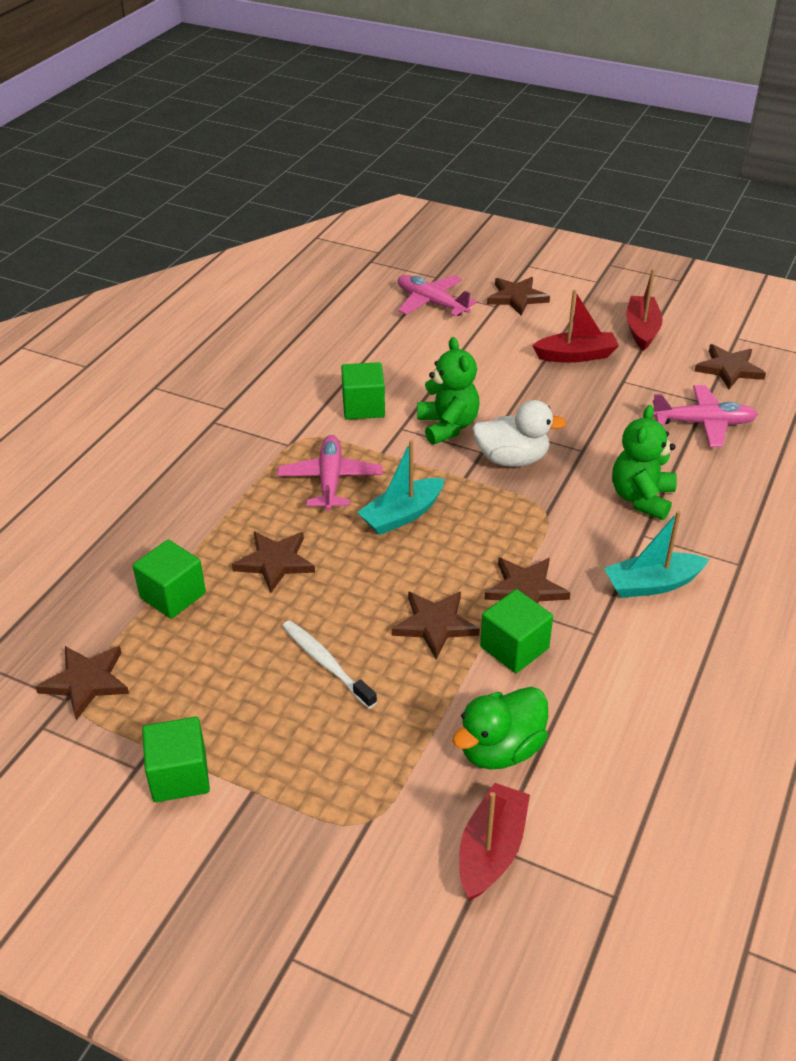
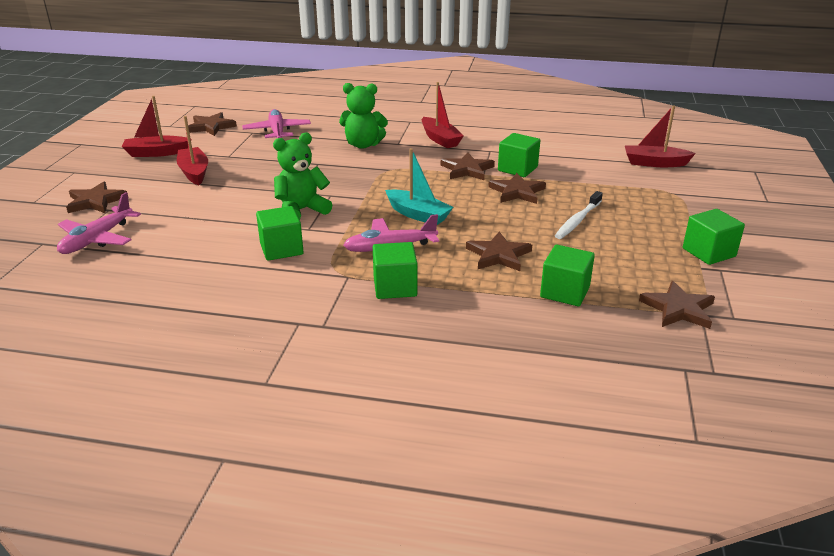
camera: 105 degrees left, 10 degrees down
green duck [452,687,548,769] -> none
white duck [472,400,567,467] -> none
turquoise boat [604,511,709,598] -> red boat [422,82,464,148]
none -> green cube [373,242,417,299]

